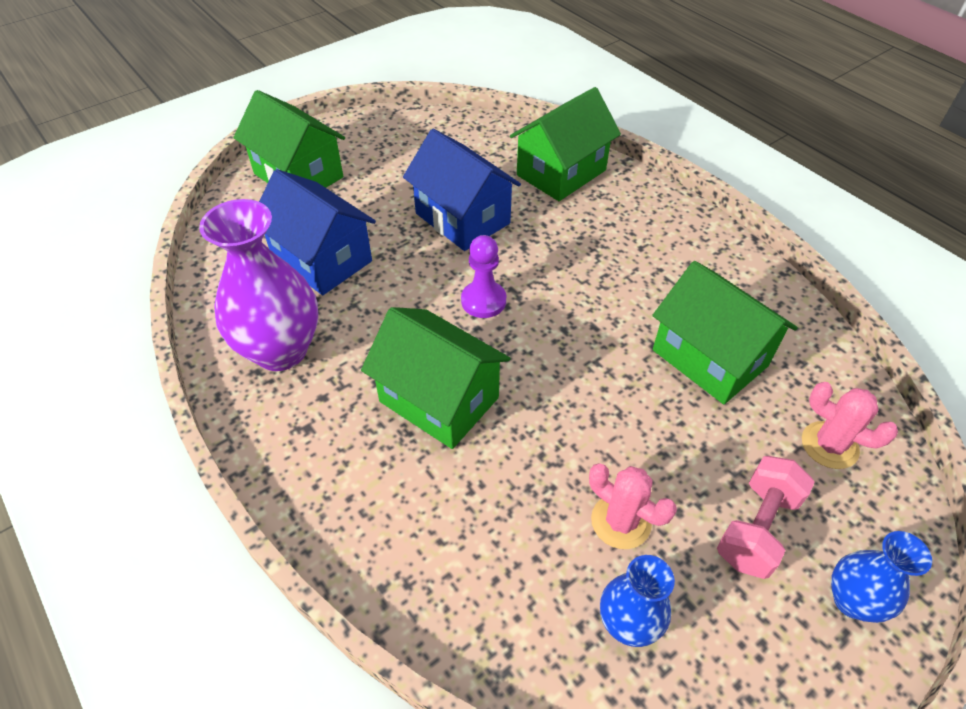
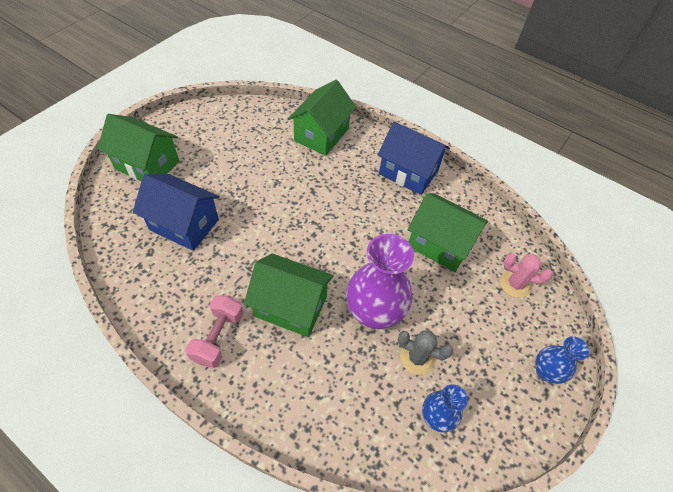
camera: 20 degrees left, 5 degrees up
purple vase [199,199,318,371] -> purple vase moved to [346,234,414,329]
blue house [403,129,521,251] -> blue house moved to [378,122,450,195]
purple pawn [461,235,506,318] -> none
pink cactus [589,463,677,549] -> grey cactus [398,330,453,375]
pink dumbbell [717,456,815,579] -> pink dumbbell moved to [185,295,244,368]

